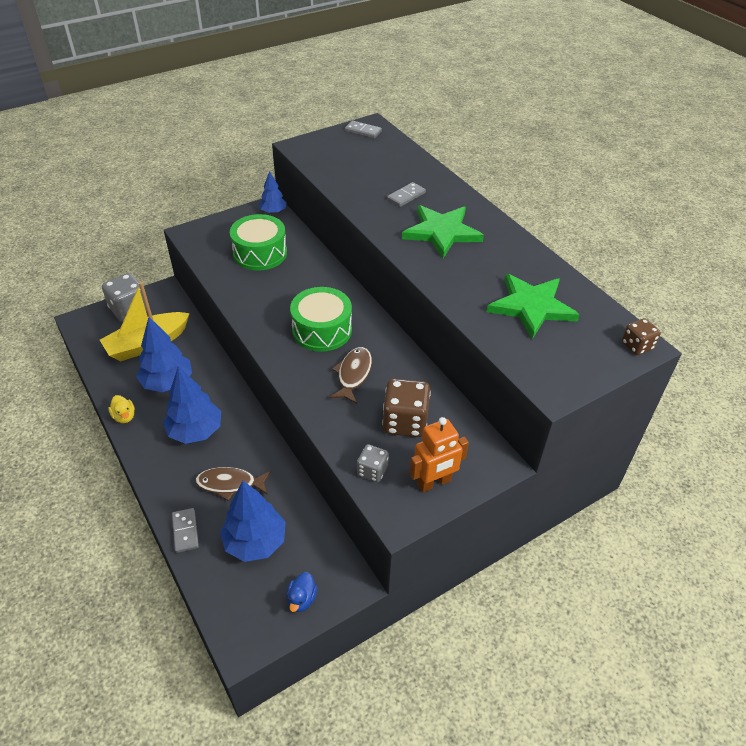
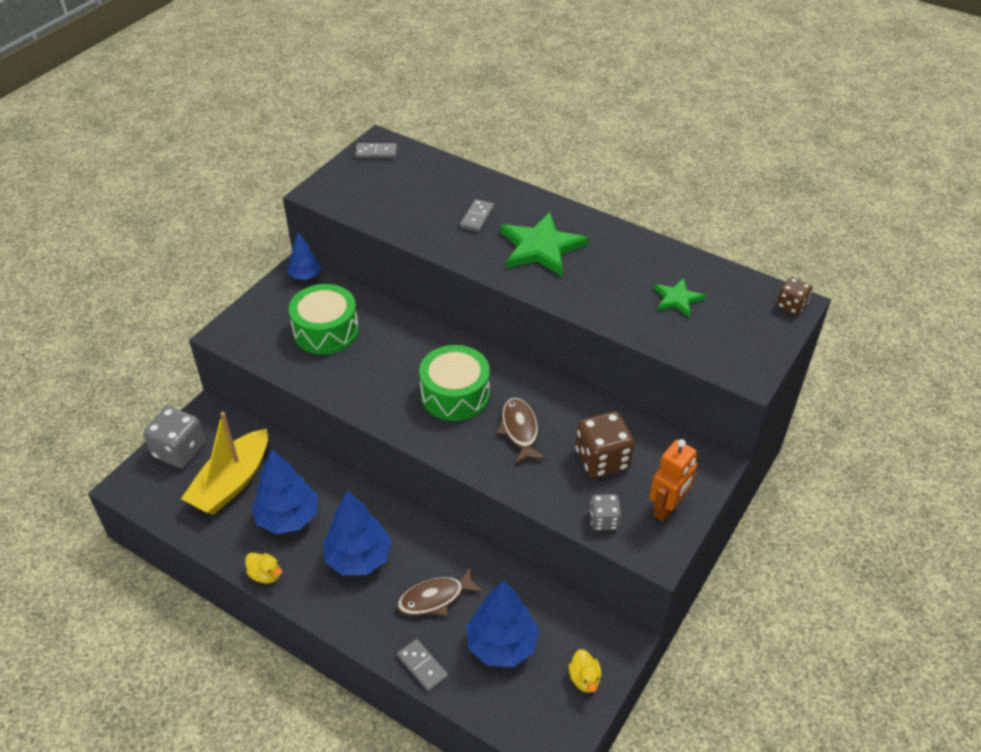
camera: 25 degrees left, 0 degrees up
blue duck [287,572,317,612] -> yellow duck [568,649,601,692]
green star [487,273,580,339] -> green star [654,278,706,317], size x0.56

